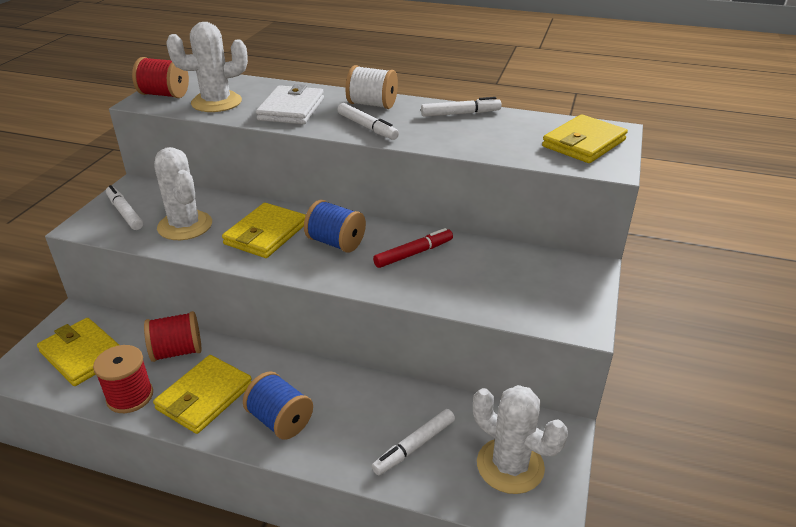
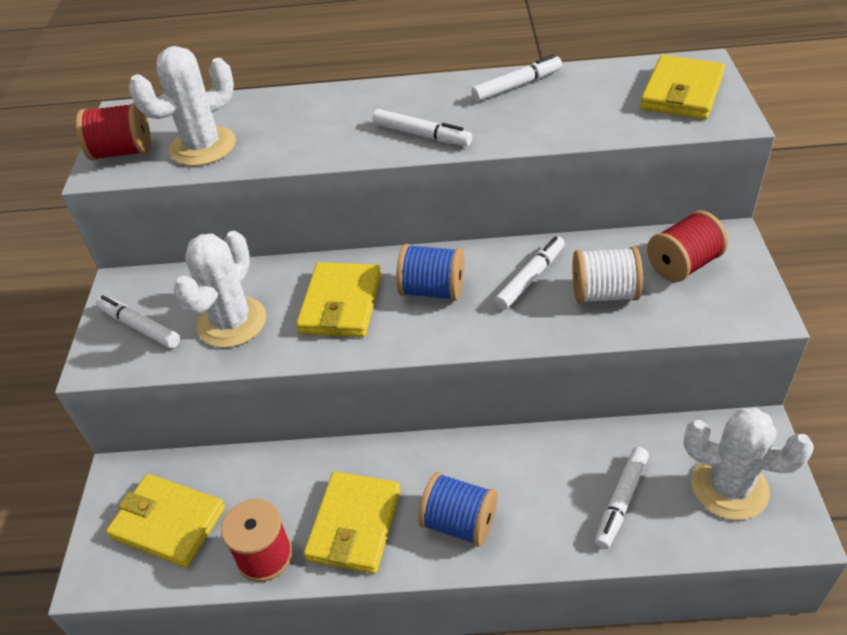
camera: 15 degrees left, 10 degrees up
red spool [144,311,202,362] -> red spool moved to [647,210,728,282]
white cactus [154,147,212,240] -> white cactus turned 75 degrees clockwise [173,231,266,348]
white wallet [256,84,324,124] -> none
white spool [345,65,398,109] -> white spool moved to [572,246,643,304]
red marker [373,228,453,268] -> white marker [494,236,565,310]

